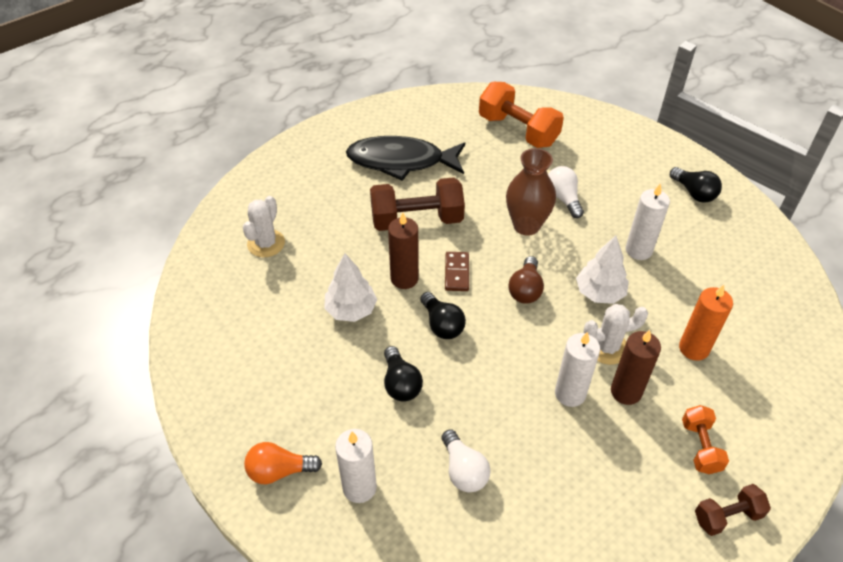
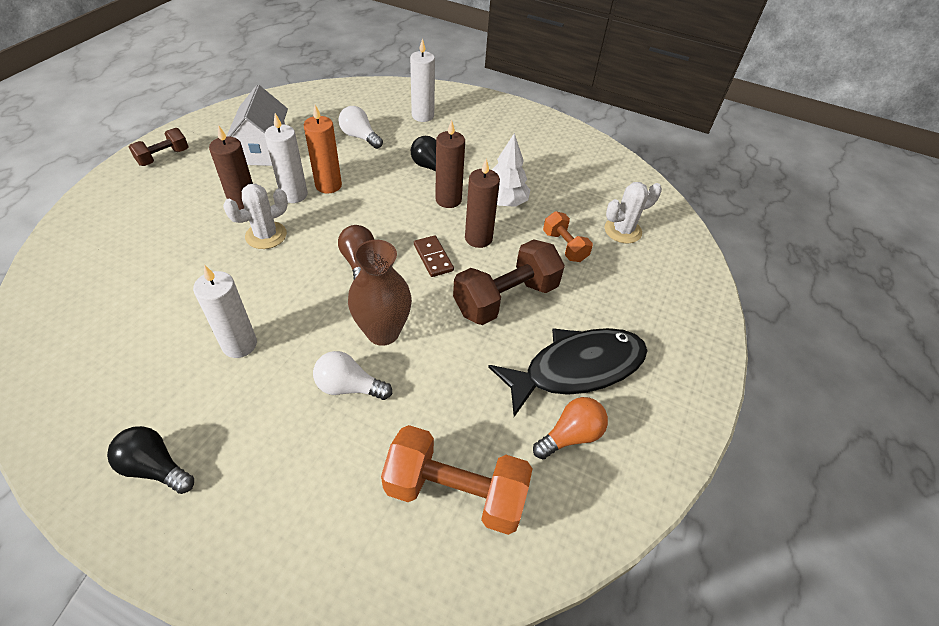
camera: 150 degrees right, 0 degrees up
white cactus [243,196,285,257] -> white cactus turned 75 degrees clockwise [604,182,662,244]
orange light bulb [244,442,322,484] -> orange light bulb moved to [533,397,608,459]
black light bulb [420,292,466,339] -> none
white light bulb [548,166,584,218] -> white light bulb turned 150 degrees clockwise [313,351,392,400]
white tree [576,236,629,304] -> none
orange candle [679,285,733,361] -> orange candle moved to [304,105,342,194]
orange dumbbell [682,405,729,474] -> orange dumbbell moved to [543,211,593,262]
none -> white house [227,85,288,166]
none -> brown candle [435,120,465,208]

